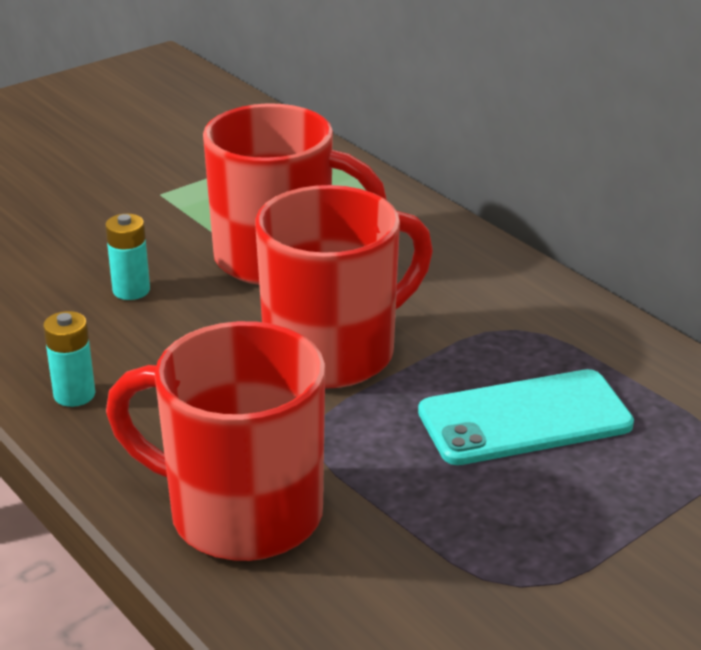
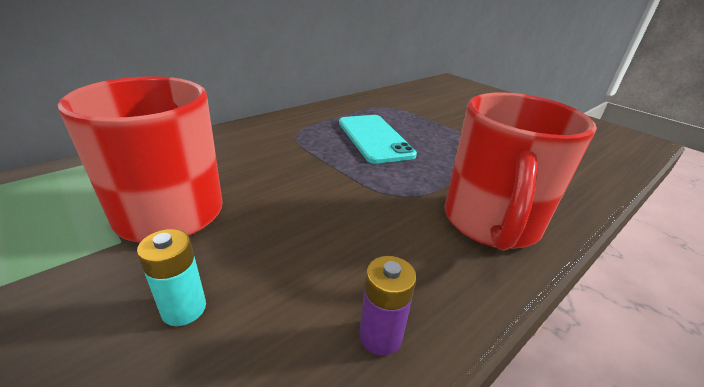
camera: 95 degrees left, 0 degrees up
turquoise battery [43,311,95,407] -> purple battery [359,256,417,356]
red mug [255,185,433,388] -> none

